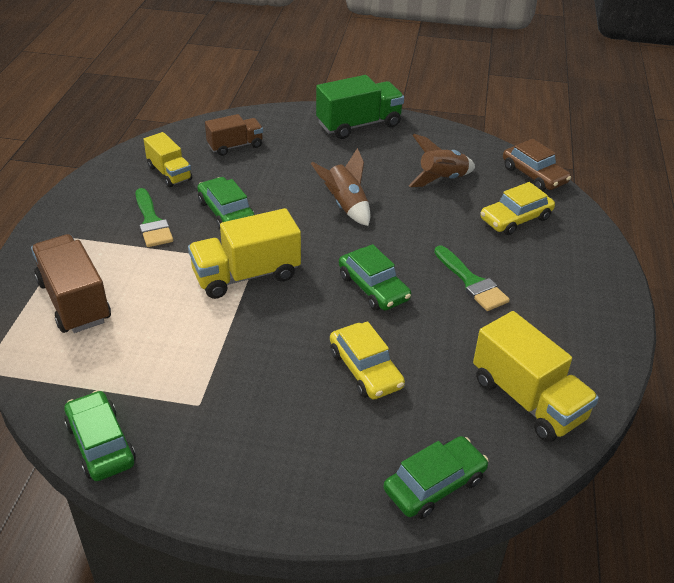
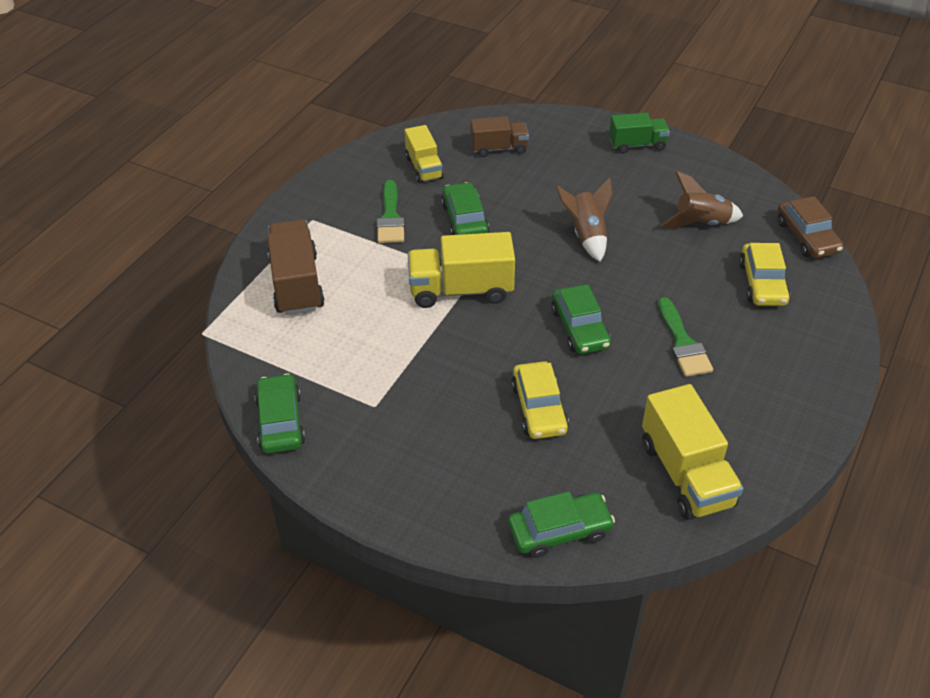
camera: 20 degrees right, 5 degrees up
green truck [316,75,404,139] -> green truck [609,113,670,154], size x0.62
yellow car [480,182,555,235] -> yellow car turned 75 degrees counterclockwise [739,243,790,306]

